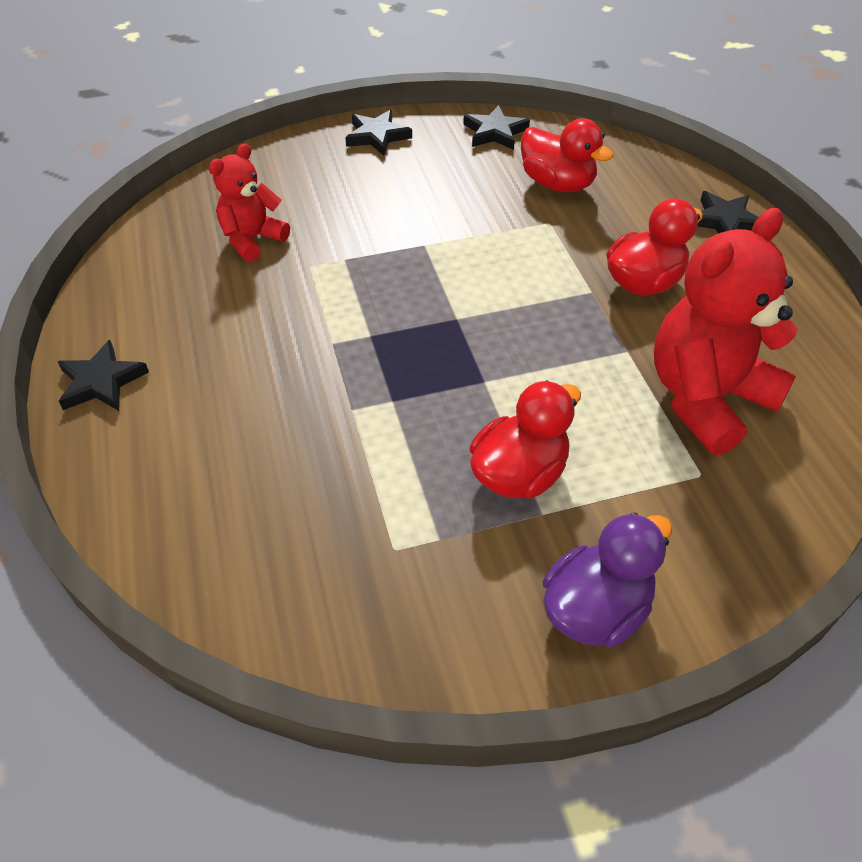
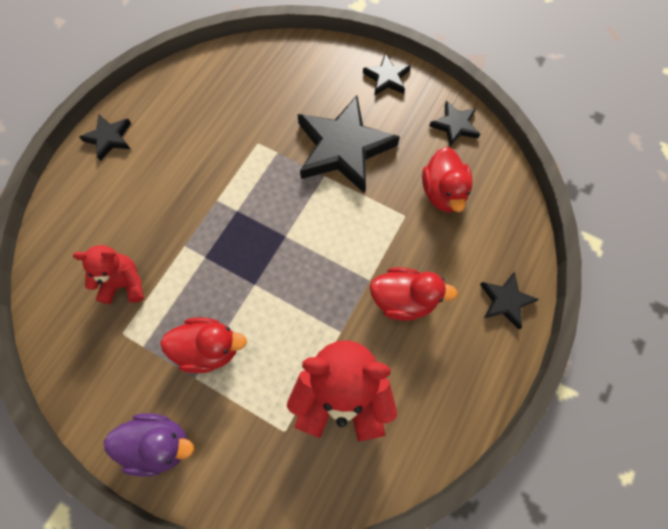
camera: 45 degrees right, 20 degrees up
red teddy bear [209,143,290,262] -> red teddy bear moved to [73,245,144,304]
none -> black star [297,95,400,194]

